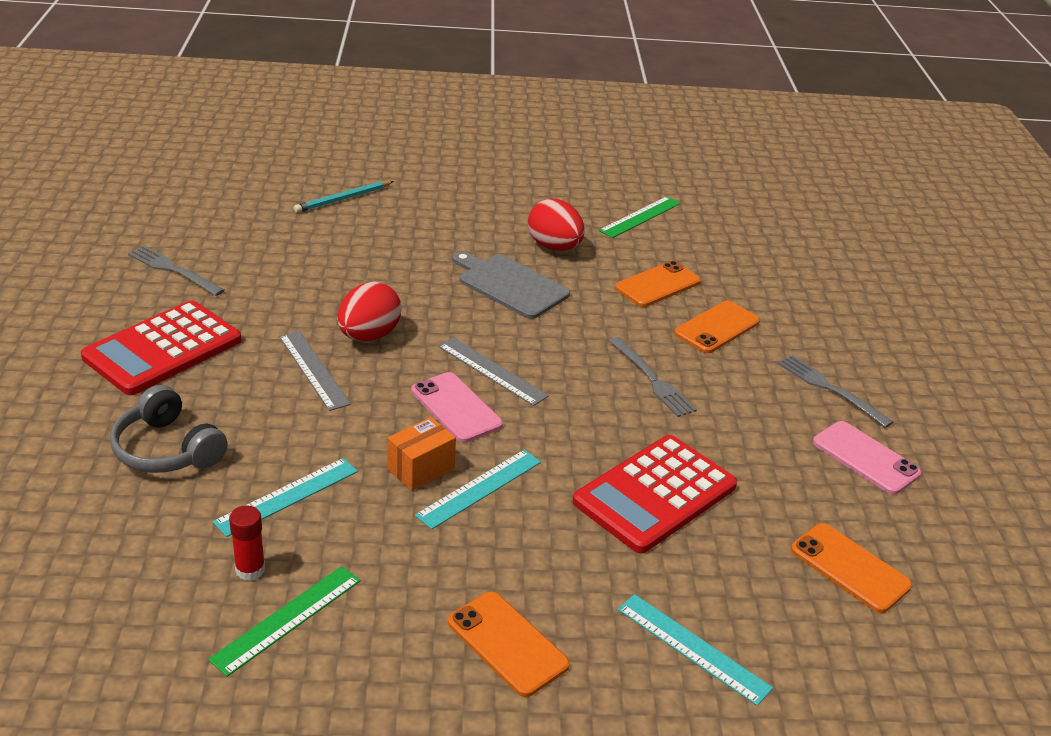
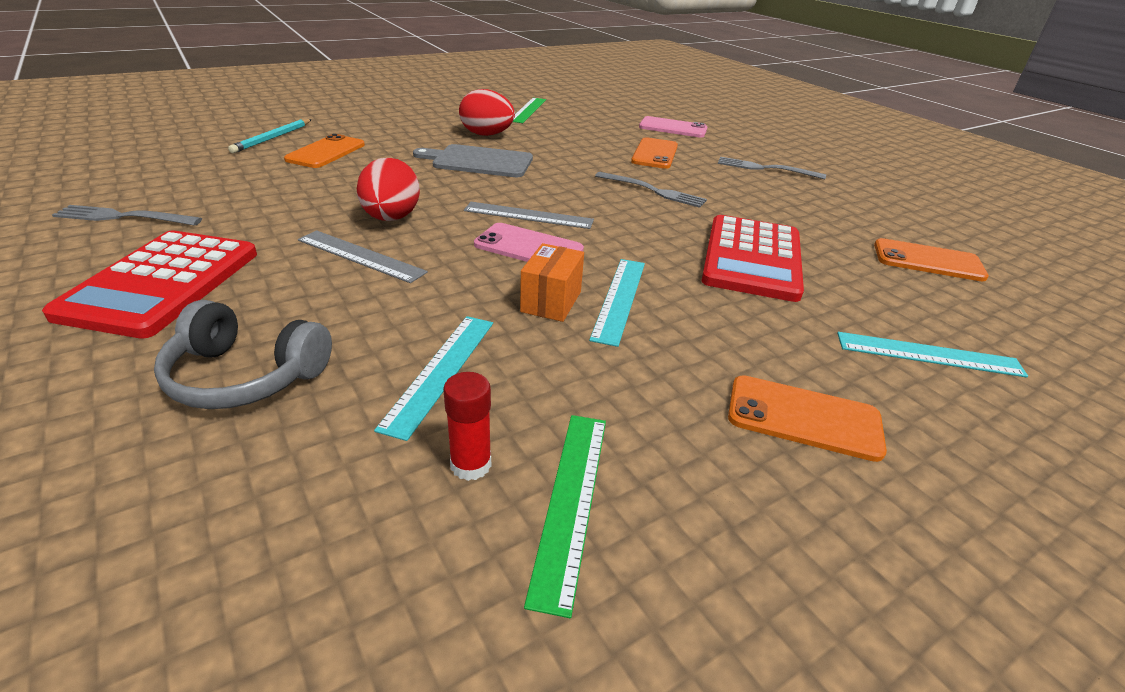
camera: 30 degrees left, 0 degrees up
orange phone [615,261,701,307] -> orange phone moved to [284,134,365,168]
pink phone [813,421,921,495] -> pink phone moved to [639,116,707,138]

